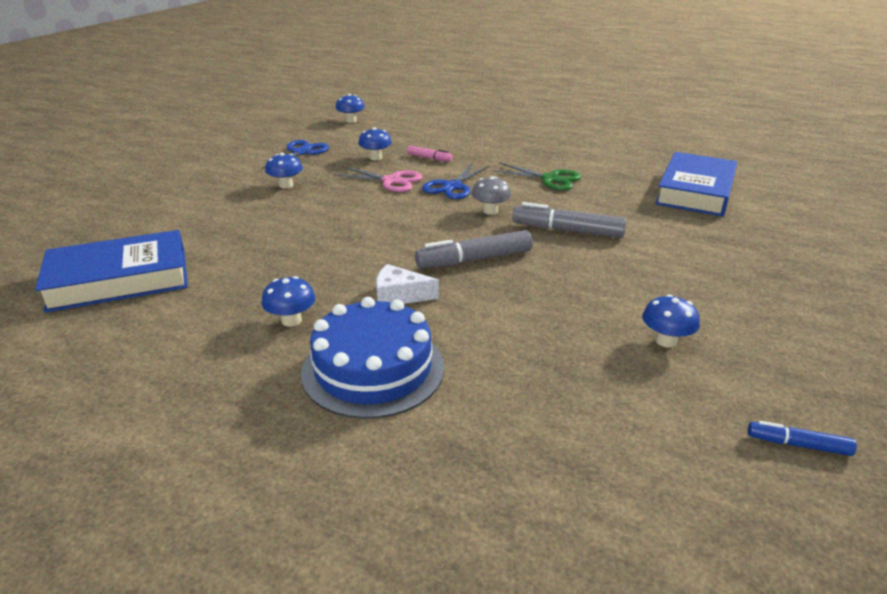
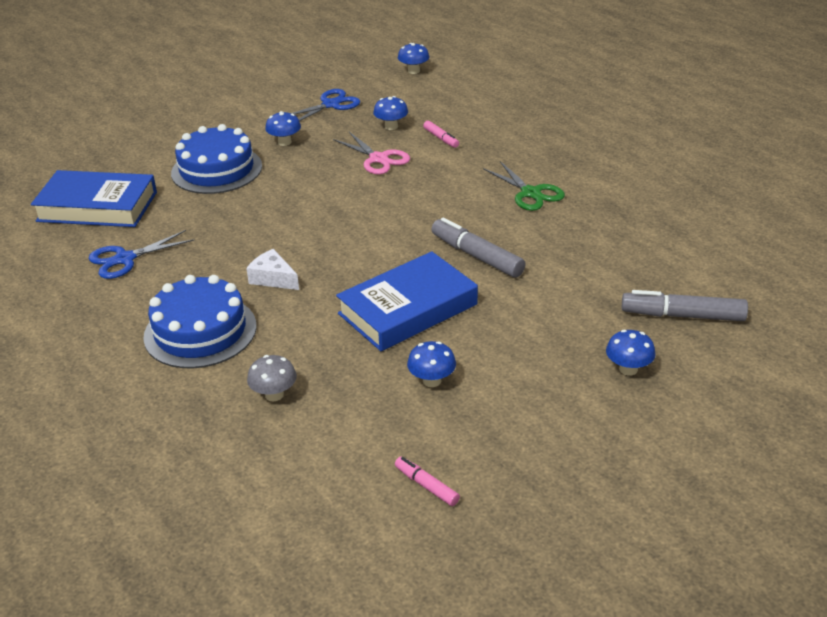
camera: 30 degrees right, 5 degrees up
blue mushroom [261,276,316,327] -> blue mushroom moved to [606,330,656,376]
grey marker [415,230,532,269] -> grey marker moved to [622,290,748,321]
blue scissors [422,164,489,199] -> blue scissors moved to [89,230,194,279]
grey mushroom [471,176,511,215] -> grey mushroom moved to [247,355,297,402]
blue book [655,152,737,216] -> blue book moved to [336,251,478,351]
blue marker [748,421,857,456] -> pink marker [395,457,460,506]
none -> blue cake [171,124,262,194]

